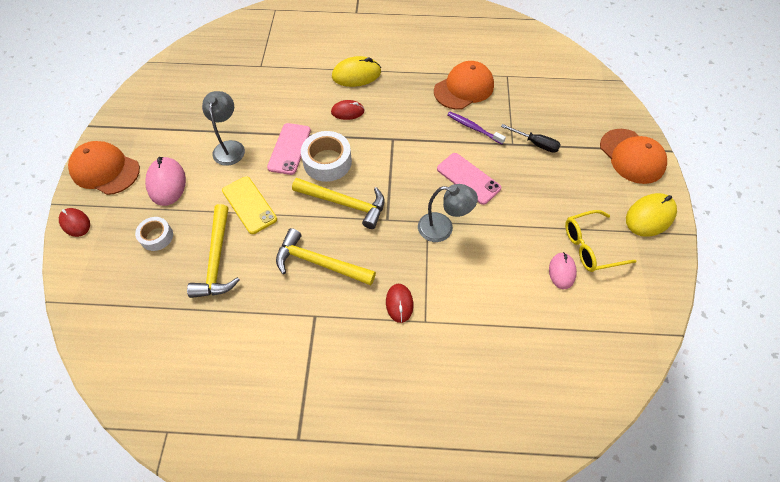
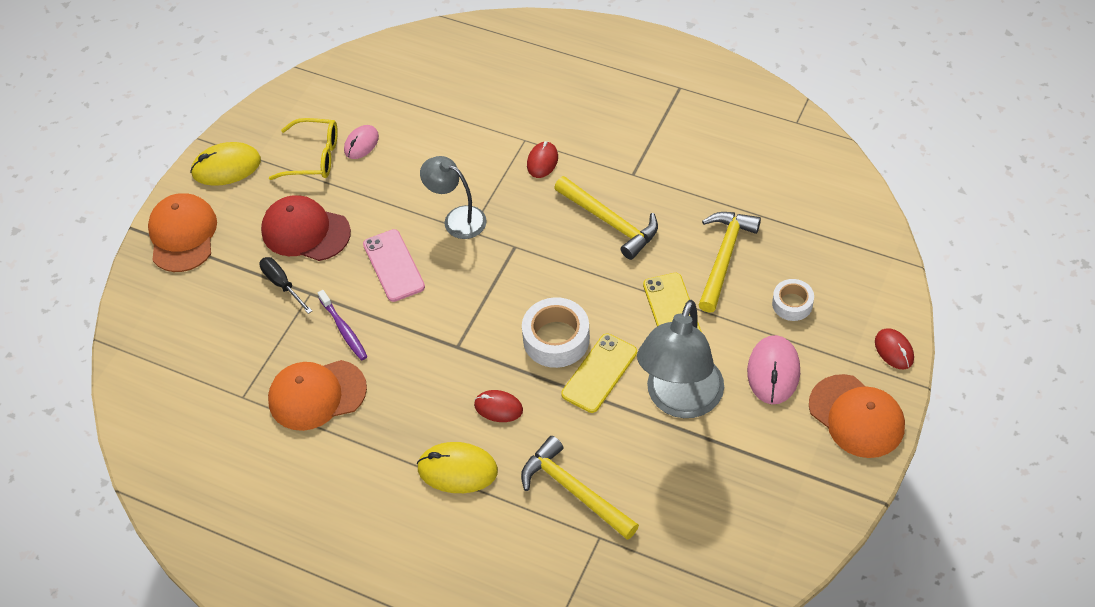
camera: 155 degrees left, 5 degrees down
grey lamp [202,91,245,166] -> grey lamp [637,300,724,418], size x1.67
pink phone [267,123,311,175] -> yellow phone [561,334,637,413]
yellow hammer [292,178,384,229] -> yellow hammer moved to [521,436,639,540]
none -> red cap [261,195,351,261]

